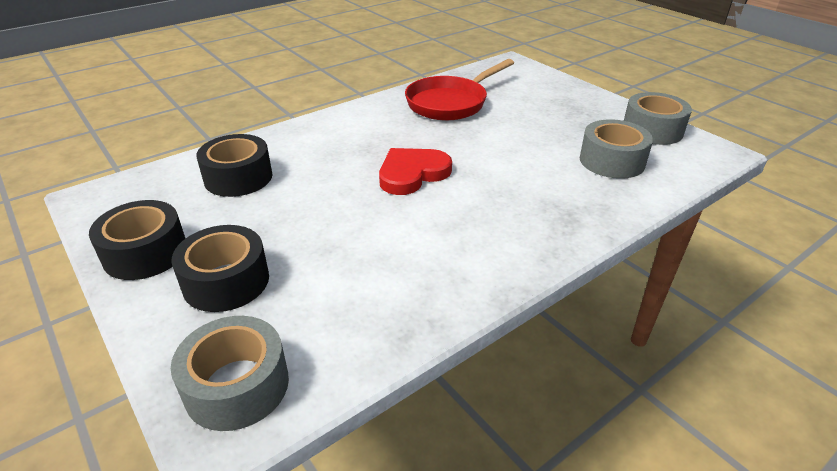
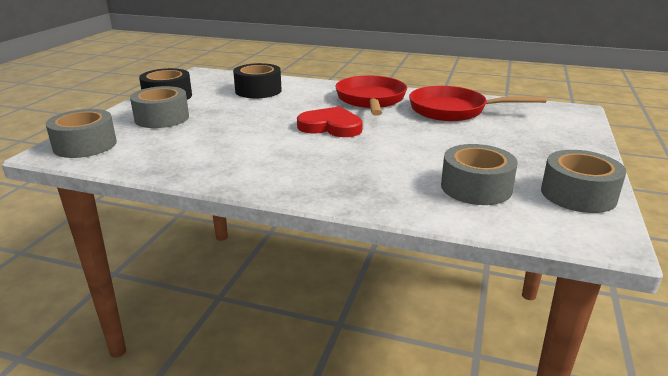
camera: 55 degrees right, 10 degrees down
black tape [171,225,269,312] -> grey tape [130,86,189,128]
none -> red pan [335,76,407,116]

